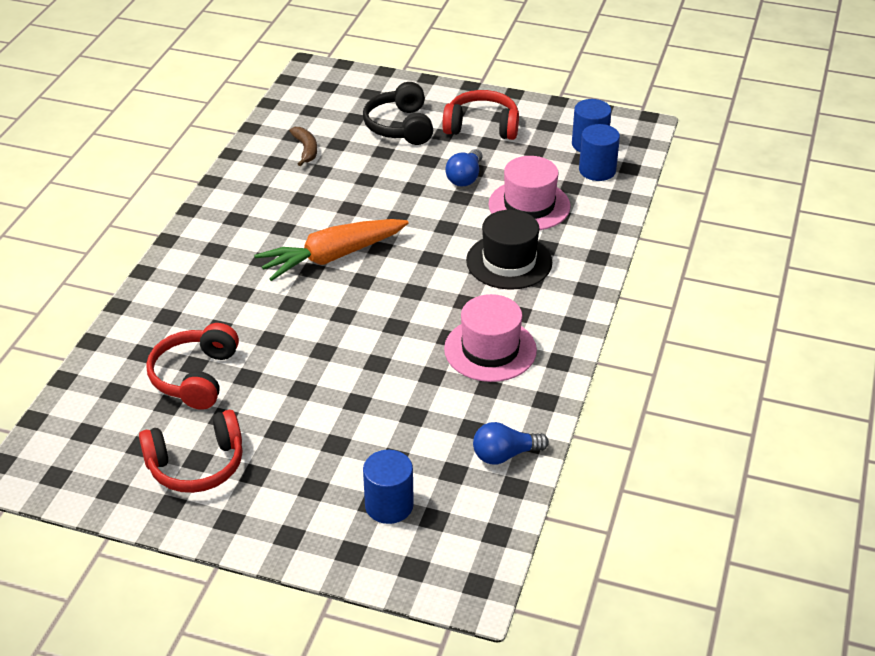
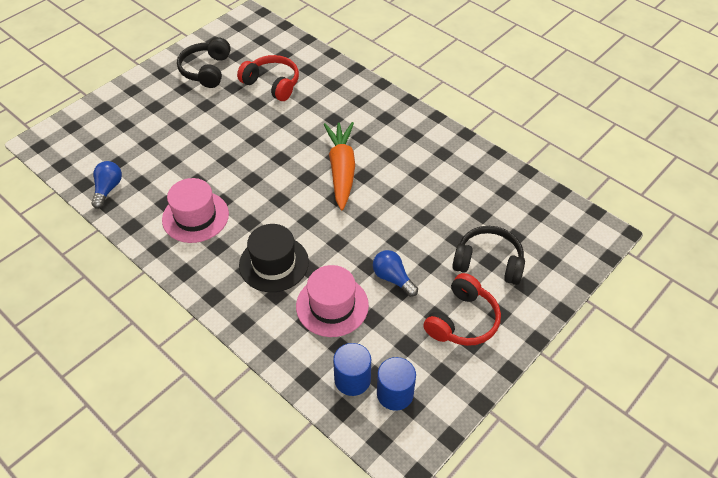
camera: 115 degrees right, 10 degrees up
red headphones [139,410,242,493] -> black headphones [177,37,231,88]
brown banana [289,127,317,166] -> none
blue cylinder [363,450,414,524] -> none

